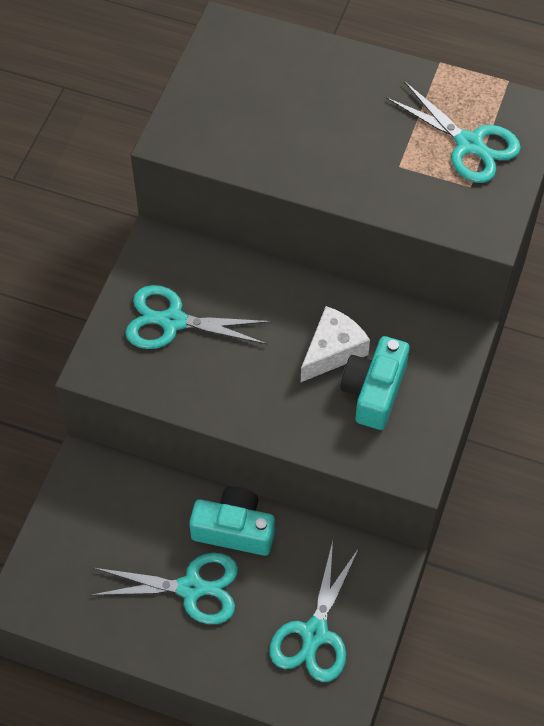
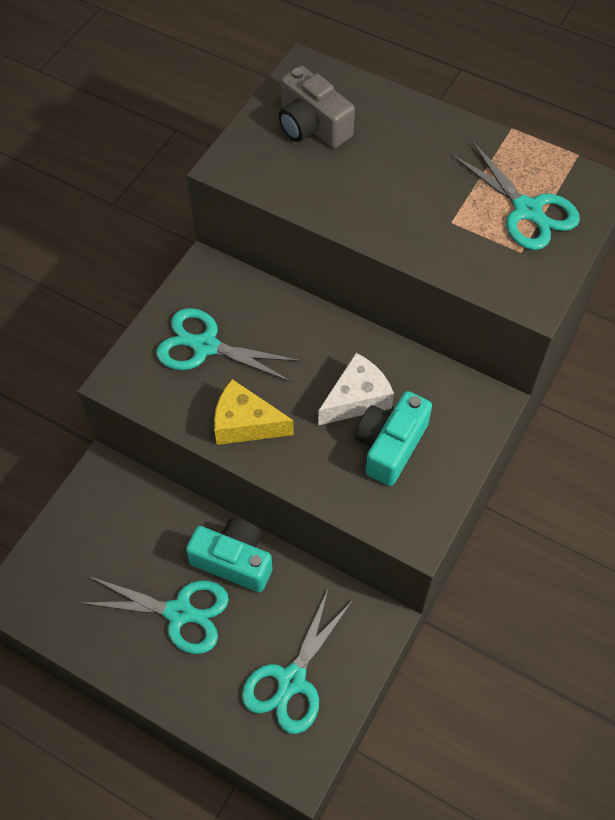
camera: 10 degrees right, 0 degrees up
none -> yellow cheese [214,379,294,445]
none -> grey camera [278,66,355,148]

